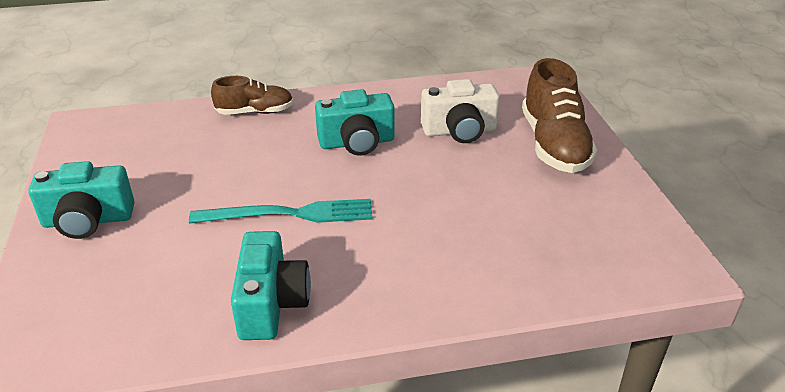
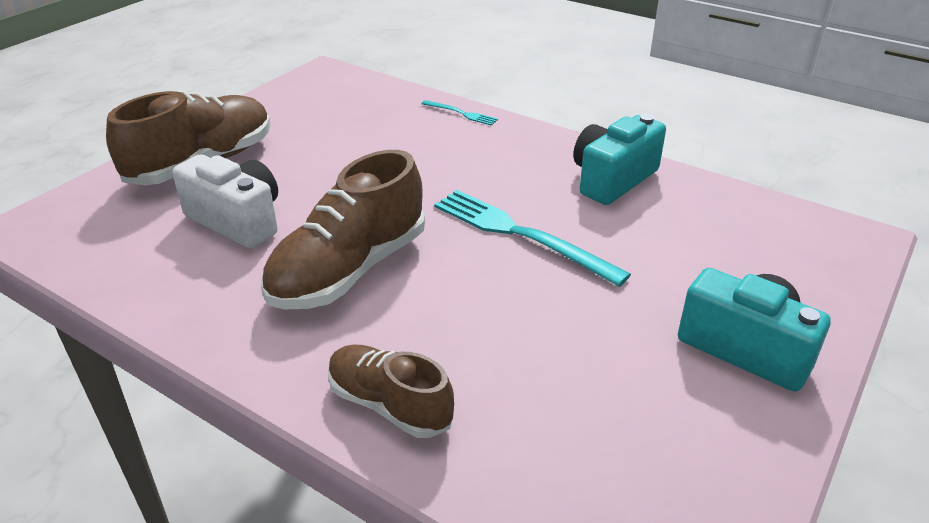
camera: 135 degrees left, 0 degrees up
turquoise camera [315,89,395,155] -> brown shoe [261,150,425,309]
none -> turquoise fork [421,100,498,126]

